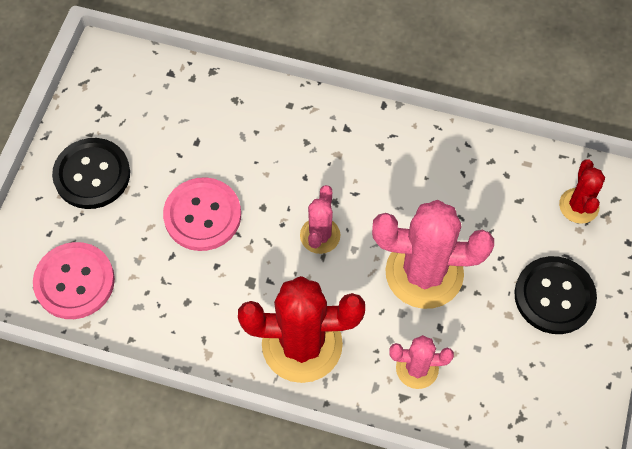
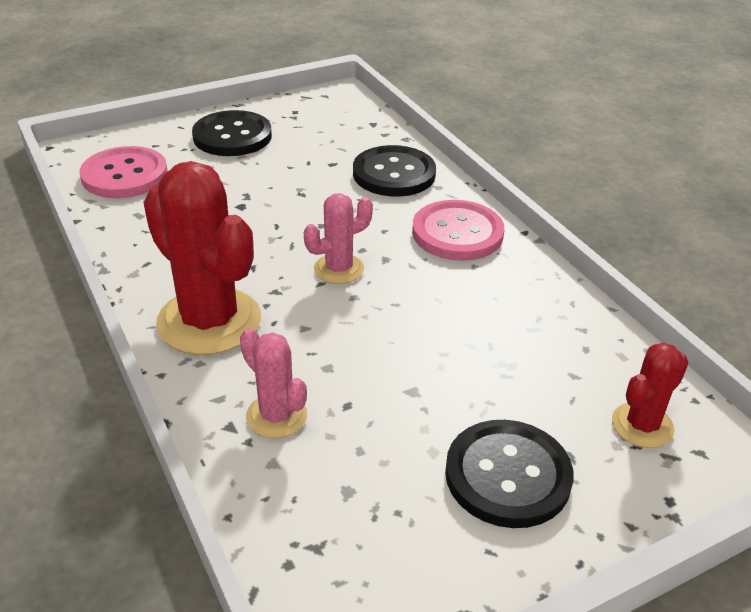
camera: 45 degrees right, 25 degrees down
pink button [163,177,241,251] -> pink button moved to [412,200,504,261]
pink cactus [372,200,494,309] -> none
none -> black button [353,145,436,197]

